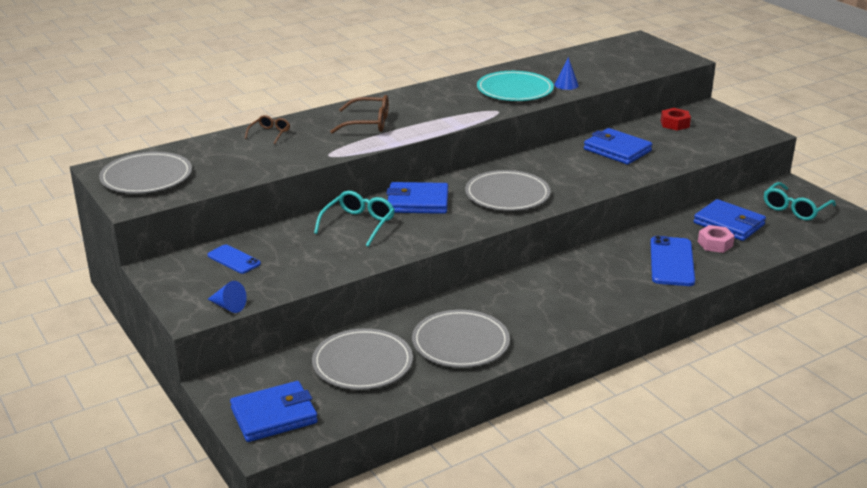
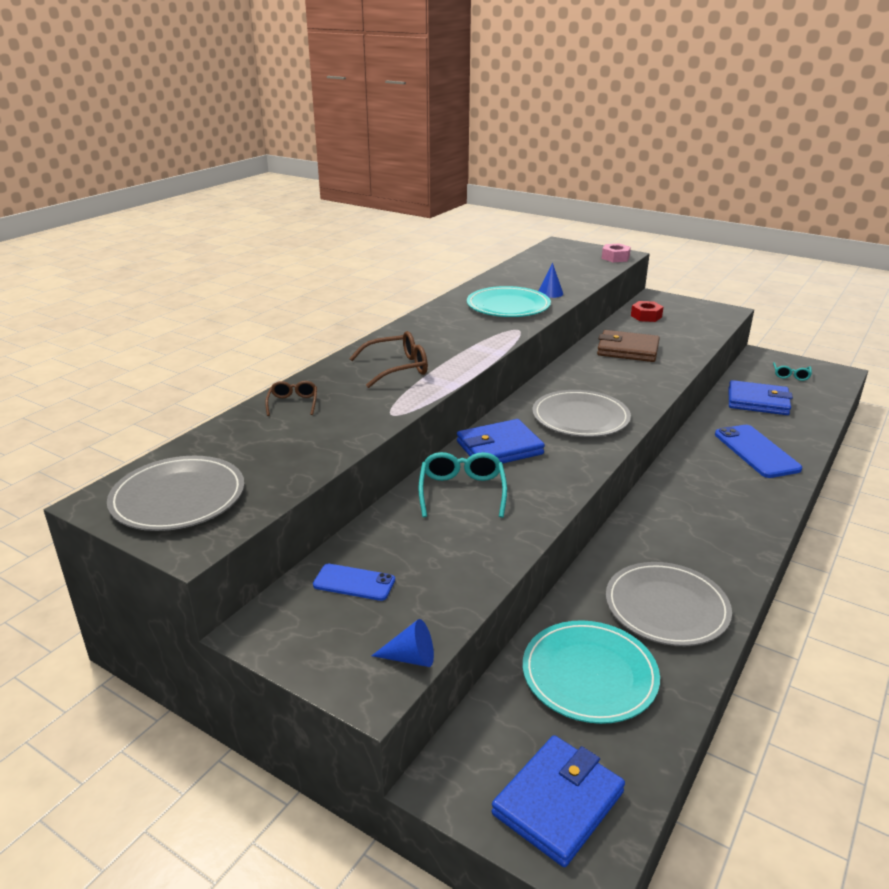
camera: 25 degrees left, 0 degrees up
grey plate [312,328,413,390] -> turquoise plate [523,620,660,724]
blue wallet [584,128,652,165] -> brown wallet [597,330,660,362]
pink nut [698,225,735,253] -> pink nut moved to [602,244,631,262]
turquoise glasses [764,182,836,220] -> turquoise glasses [773,362,812,381], size x0.60

